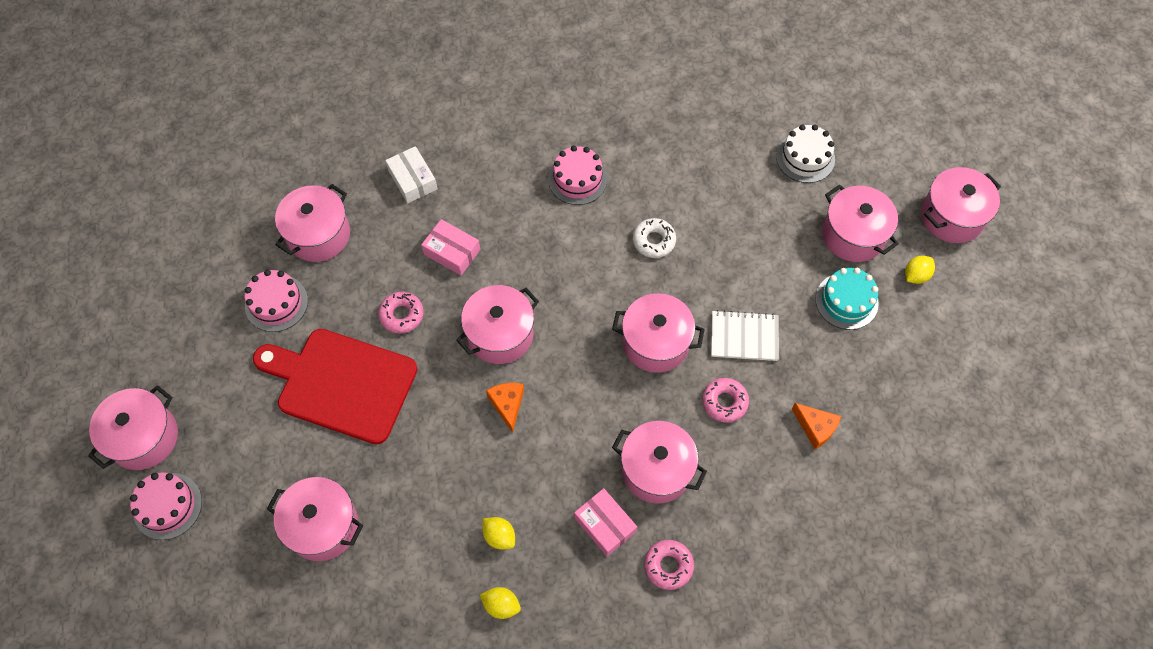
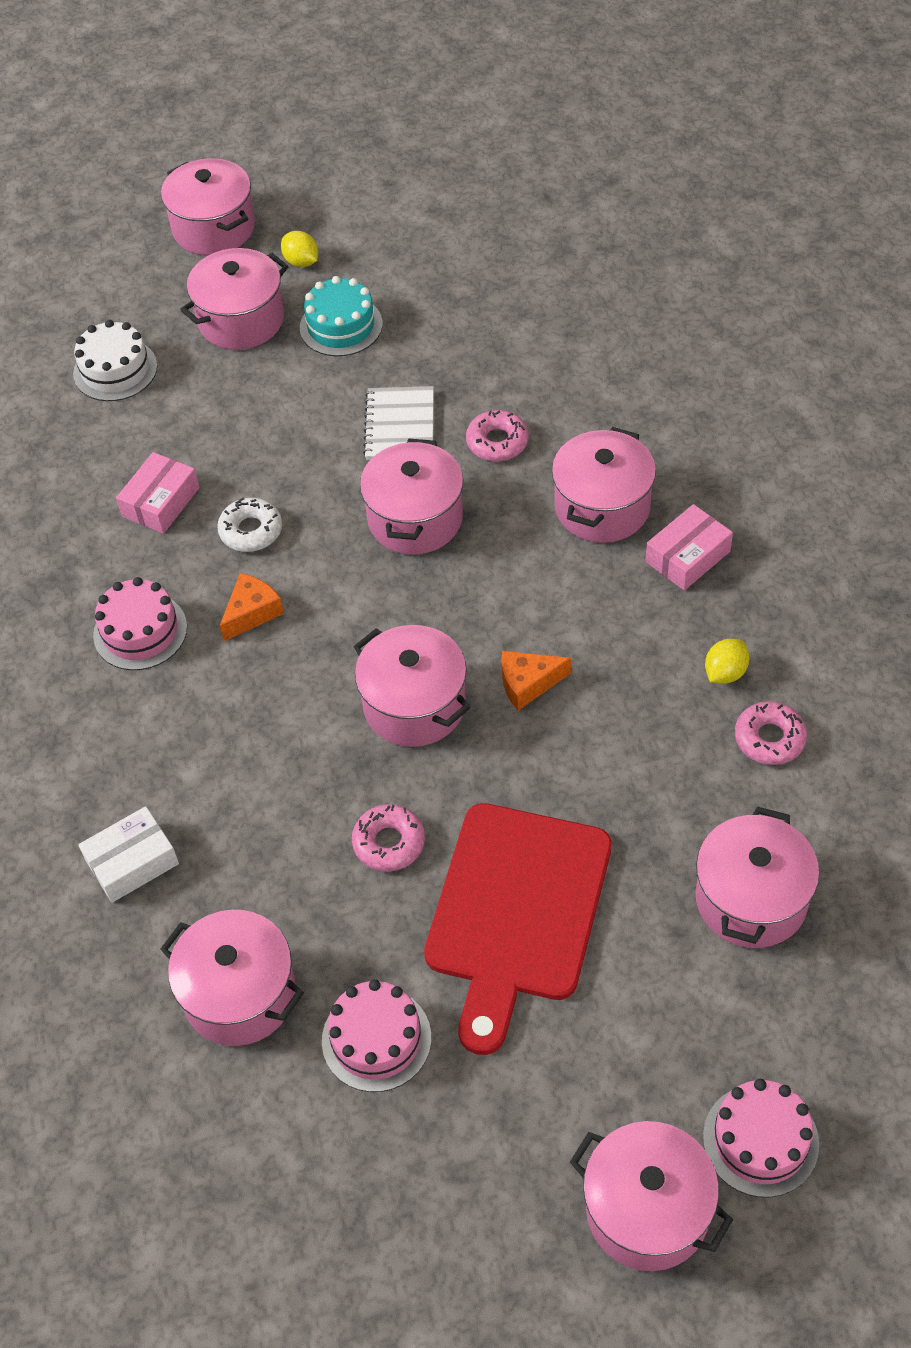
camera: 90 degrees left, 10 degrees down
pink box [421,219,480,275] -> pink box moved to [116,452,200,534]
yellow lemon [480,587,521,619] -> none
pink donut [644,540,694,590] -> pink donut moved to [735,701,807,765]
orange cheese [792,403,841,449] -> orange cheese moved to [220,573,284,641]

